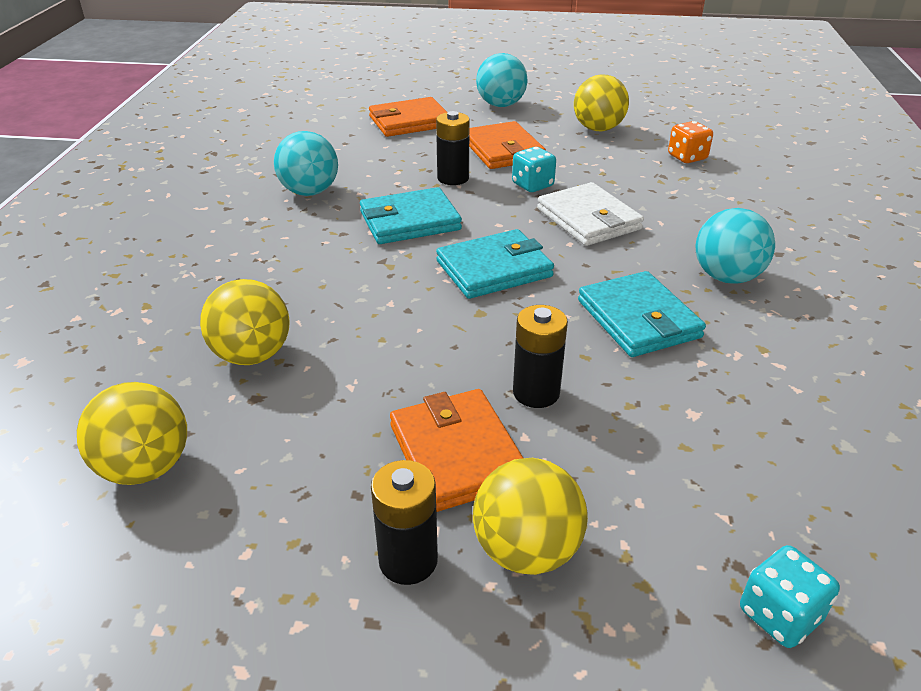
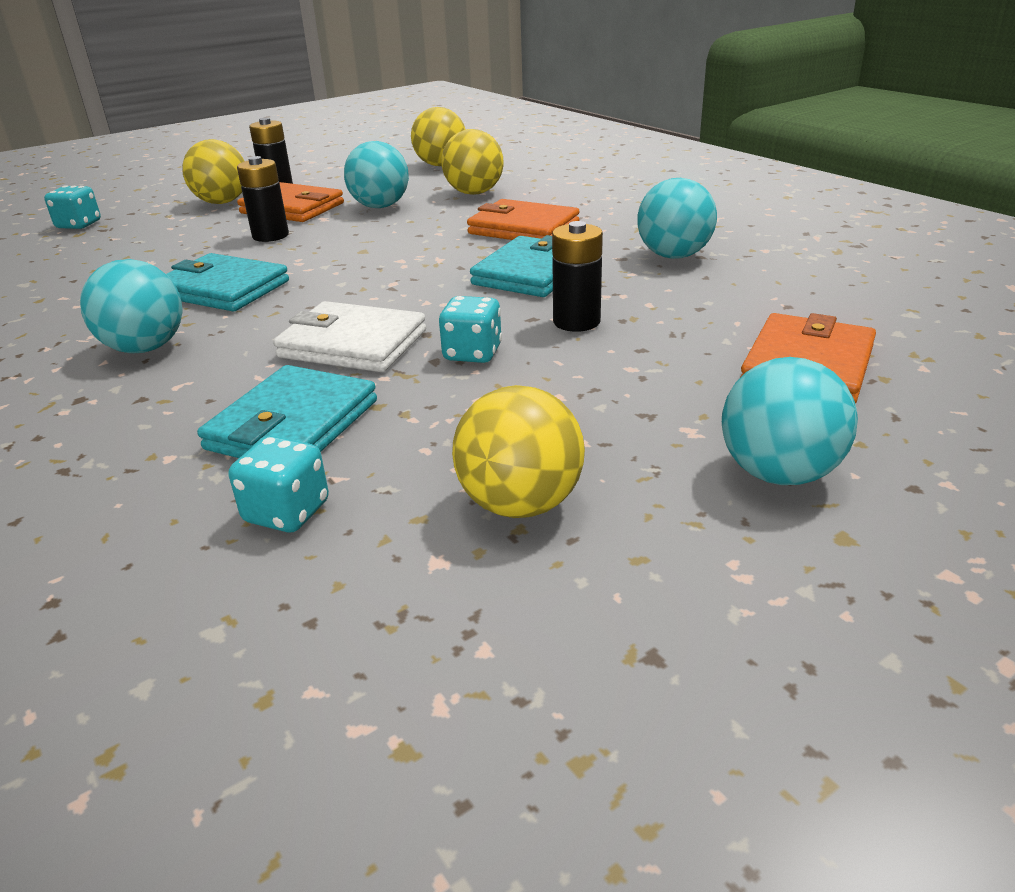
camera: 140 degrees right, 5 degrees down
turquoise wallet [436,229,554,299] -> turquoise wallet moved to [197,365,377,458]
orange wallet [469,121,546,169] -> orange wallet moved to [467,199,580,240]
orange dice [668,121,713,163] -> turquoise dice [229,436,329,532]
none -> turquoise ball [344,141,409,208]

